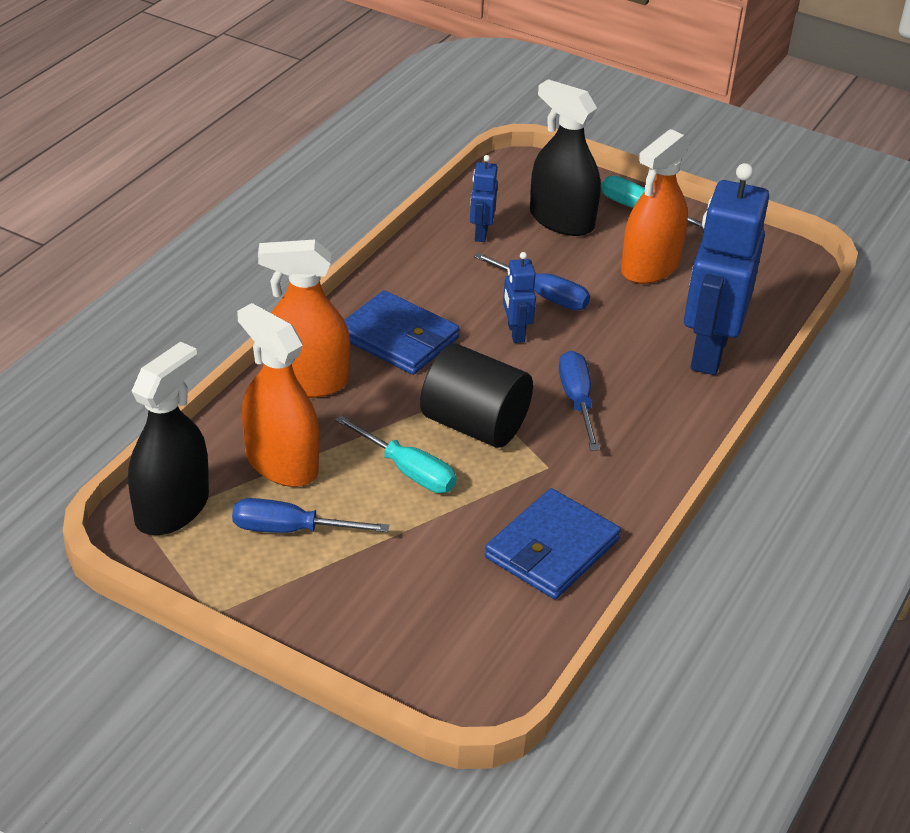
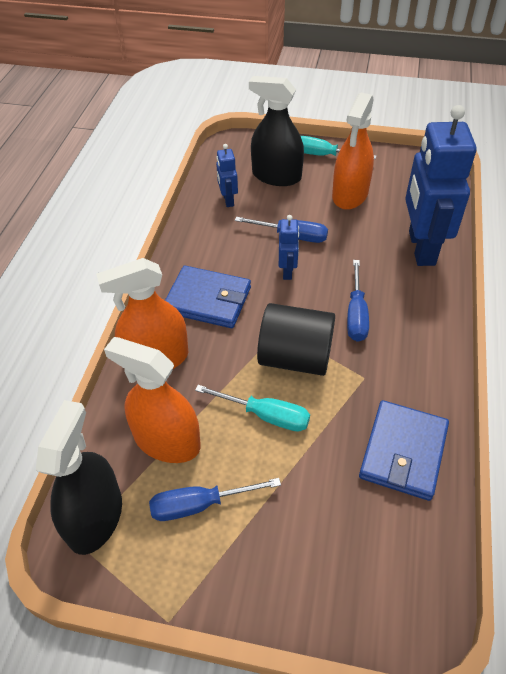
camera: 15 degrees left, 10 degrees up
blue robot [503,252,536,343] -> blue robot turned 150 degrees counterclockwise [279,215,299,280]
blue screwdriver [559,351,600,451] -> blue screwdriver turned 150 degrees counterclockwise [347,260,369,342]

